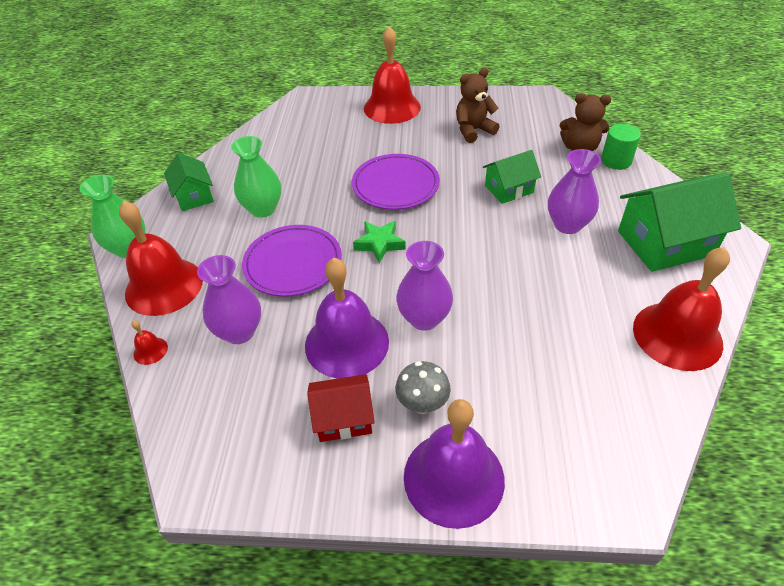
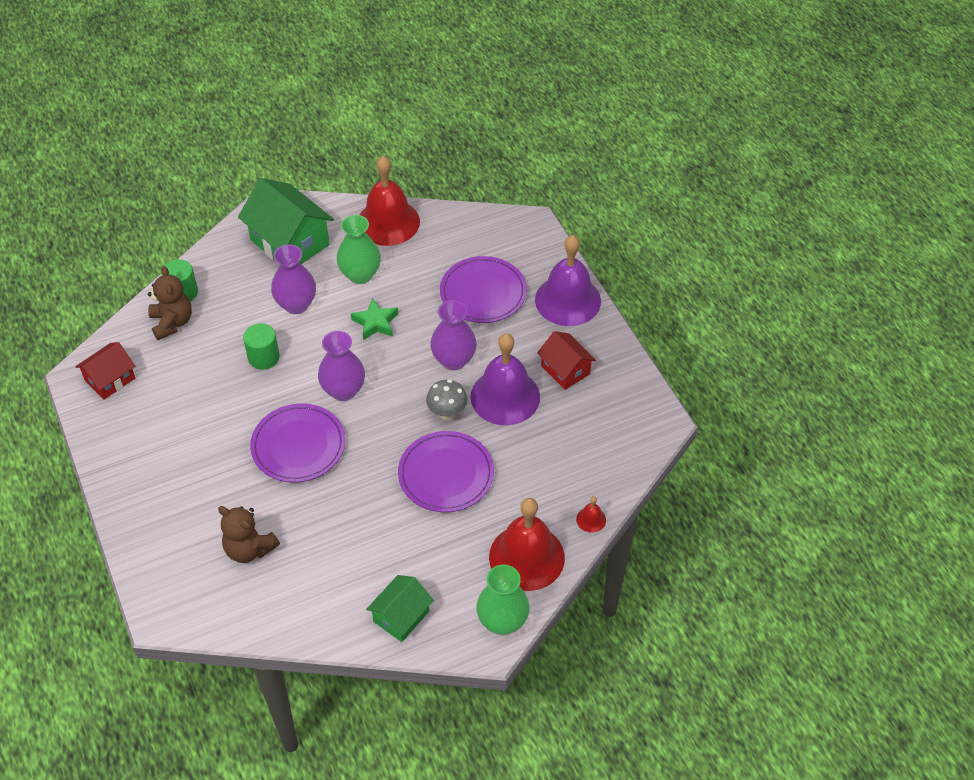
camera: 120 degrees left, 5 degrees up
purple vase [197,255,261,344] -> purple vase moved to [318,331,365,401]
green vase [231,136,282,218] -> green vase moved to [337,215,381,284]
green star [353,221,406,263] -> green star moved to [351,298,398,340]
red bell [364,26,421,124] -> none
grey mushroom [395,361,451,414] -> grey mushroom moved to [426,380,468,420]
brown teddy bear [456,68,500,143] -> brown teddy bear moved to [218,506,280,563]
green house [483,150,541,204] -> green cylinder [243,323,280,370]
none -> red house [75,342,135,400]
none -> purple plate [440,256,527,323]

